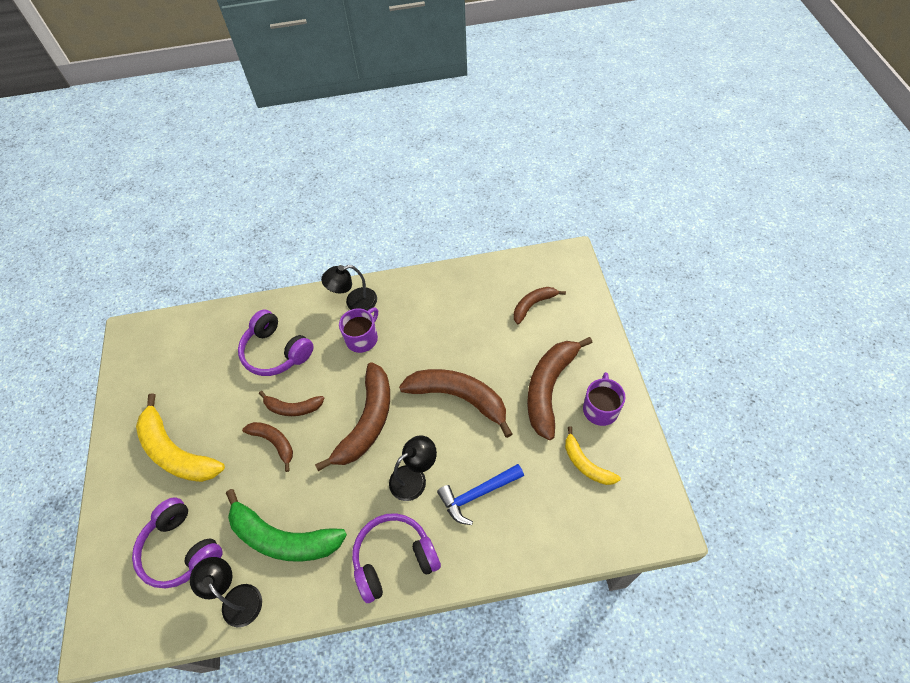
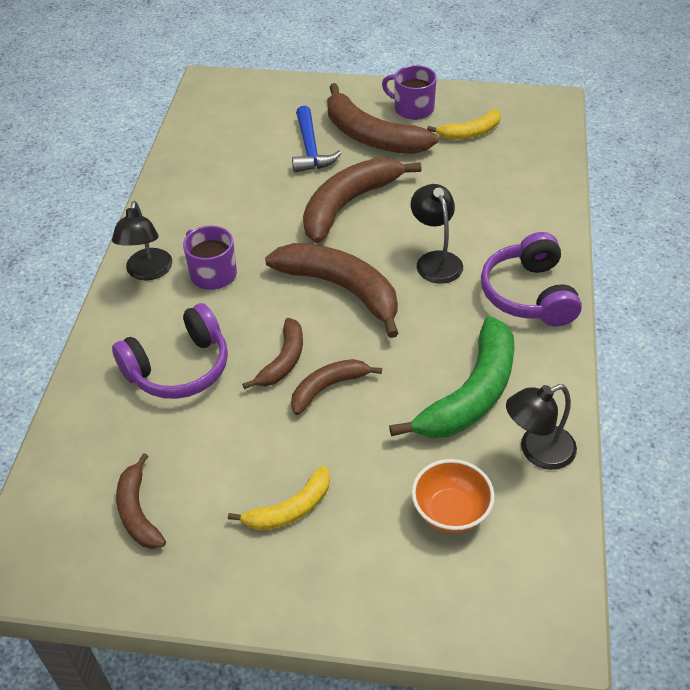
camera: 75 degrees left, 10 degrees down
purple headphones [132,497,223,588] -> orange bowl [412,459,495,533]
yellow banana [136,393,225,482] -> yellow banana [228,466,330,531], size x0.56
blue hammer [437,464,524,525] -> blue hammer moved to [292,106,342,172]
brown banana [514,287,566,324] -> brown banana moved to [116,453,166,549]

